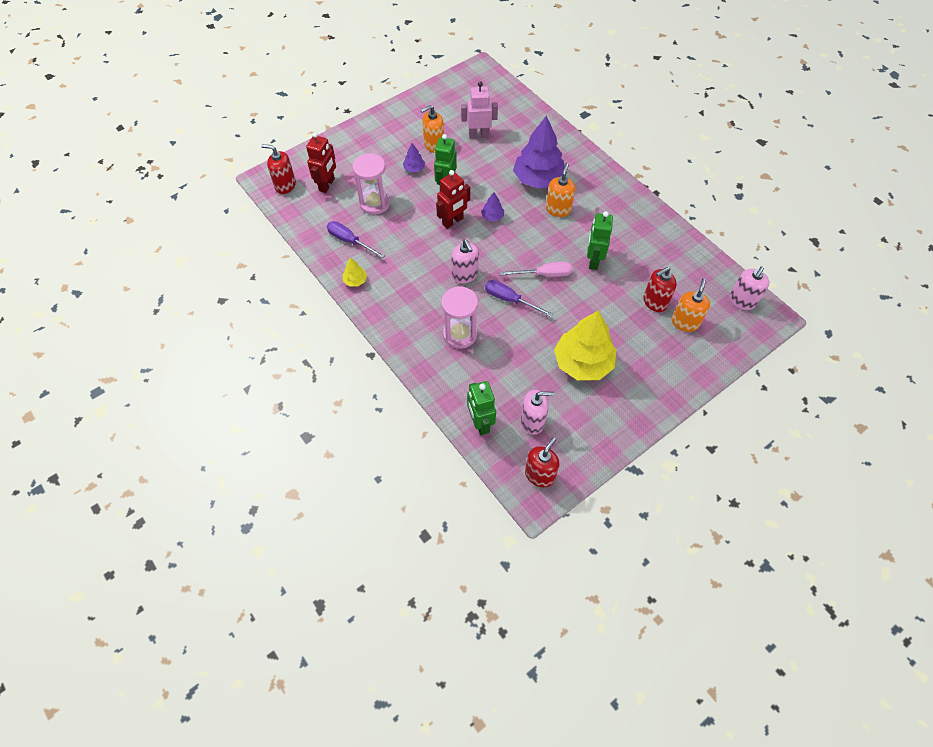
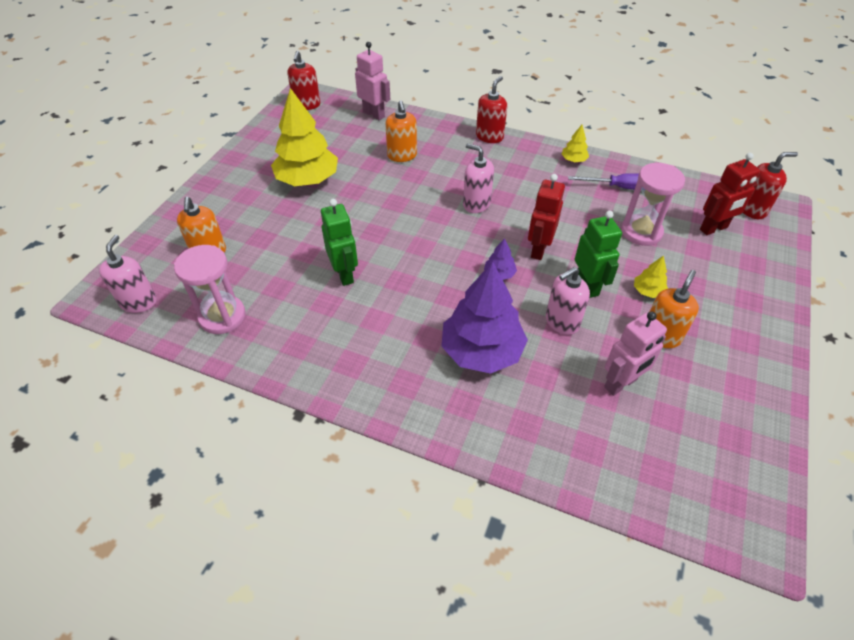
camera: 150 degrees right, 10 degrees down
red robot [306,132,336,193] -> red robot turned 105 degrees counterclockwise [700,153,760,235]
purple tree [403,143,425,172] -> yellow tree [634,255,668,298]
pink hourglass [441,286,478,349] -> pink hourglass moved to [174,245,246,334]
green robot [467,381,496,435] -> pink robot [355,42,390,120]
purple screwdriver [485,280,553,317] -> none
pink screwdriver [500,262,572,277] -> none
pink soap dispenser [521,390,554,435] -> pink soap dispenser moved to [546,267,590,335]
orange soap dispenser [546,163,575,217] -> orange soap dispenser moved to [385,100,417,162]
red soap dispenser [643,267,677,312] -> red soap dispenser moved to [476,76,507,143]

